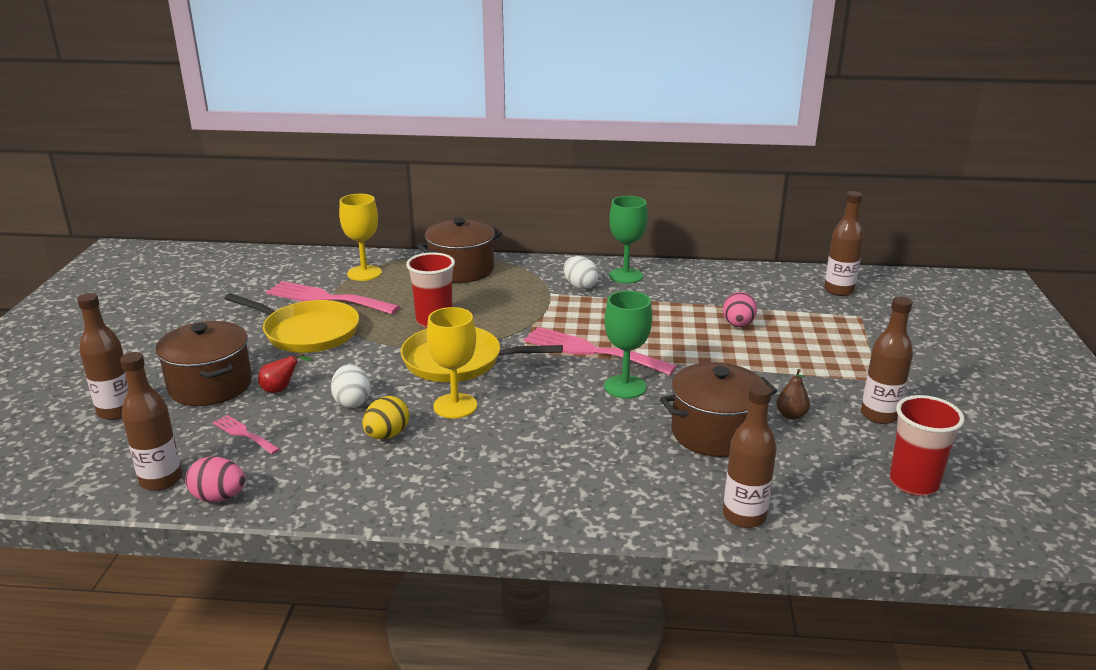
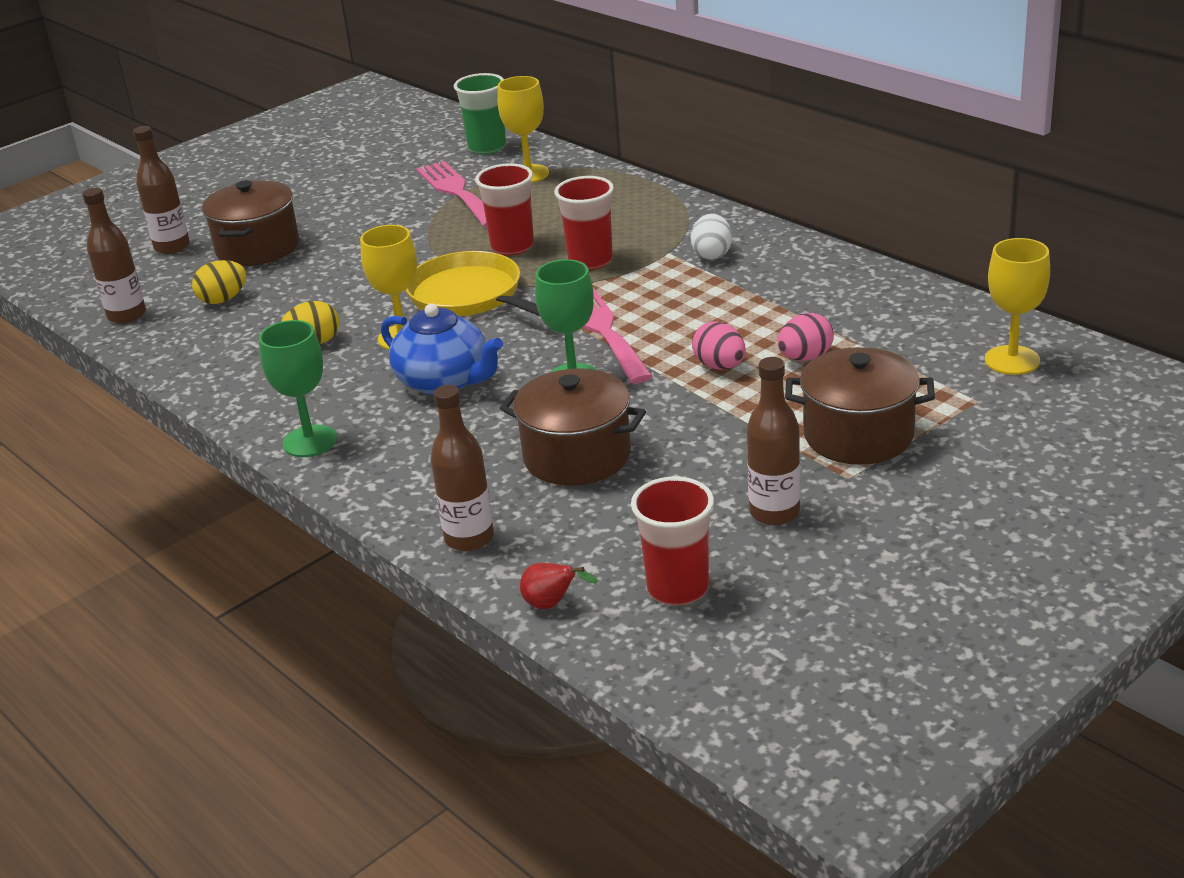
camera: 45 degrees right, 5 degrees up
pink egg [185,456,245,502] -> pink egg moved to [692,321,746,370]
pink fork [213,415,280,454] -> yellow egg [192,260,246,304]
yellow pan [224,293,359,353] -> none
red pear [258,353,314,393] -> red pear moved to [520,563,598,609]
white egg [331,364,371,408] -> none
brown pot [417,217,502,283] -> brown pot moved to [785,347,935,465]
green goblet [609,196,648,284] -> green goblet moved to [259,320,337,457]
brown pear [776,369,810,420] -> none
brown bottle [824,191,864,296] -> yellow goblet [985,238,1050,375]
none -> blue teapot [381,304,503,395]
none -> green cup [454,73,506,155]
none -> red cup [554,176,614,270]

